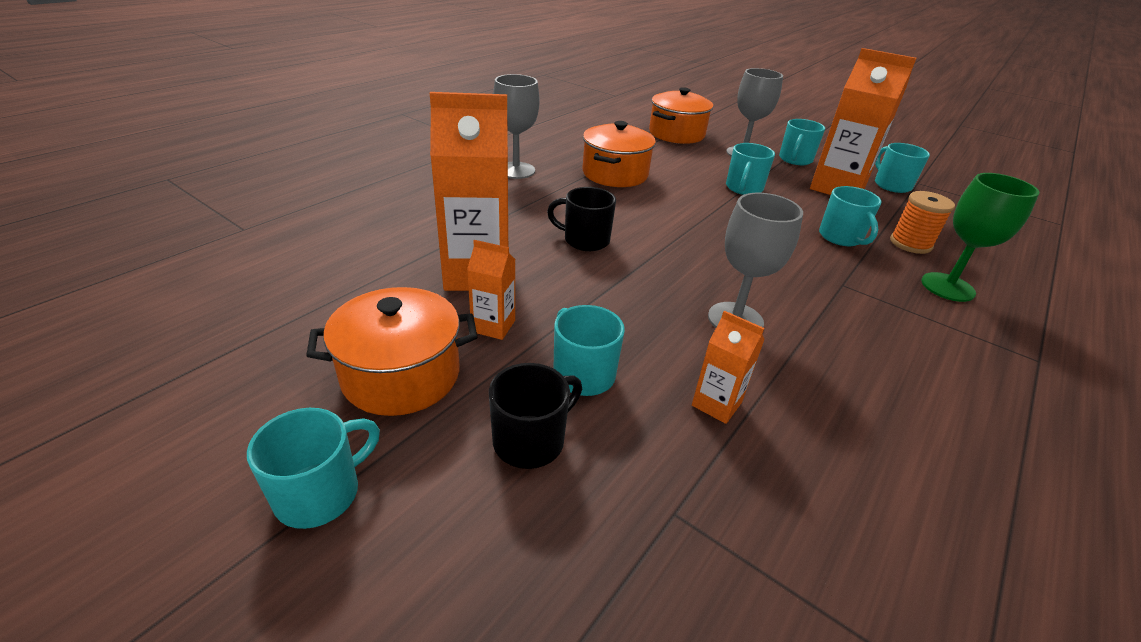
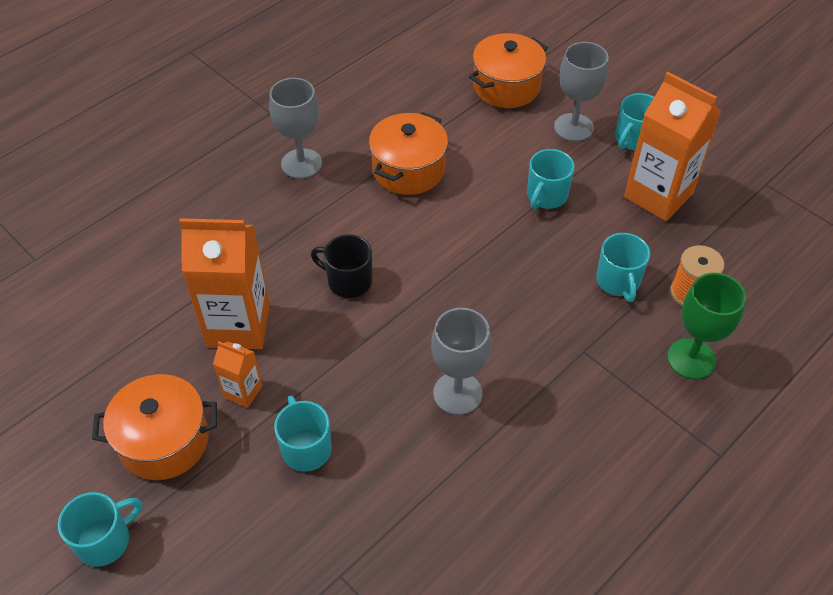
camera: 10 degrees right, 15 degrees up
black mug [489,363,582,469] -> none
orange carton [692,311,765,424] -> none
turquoise mug [875,143,930,193] -> none

